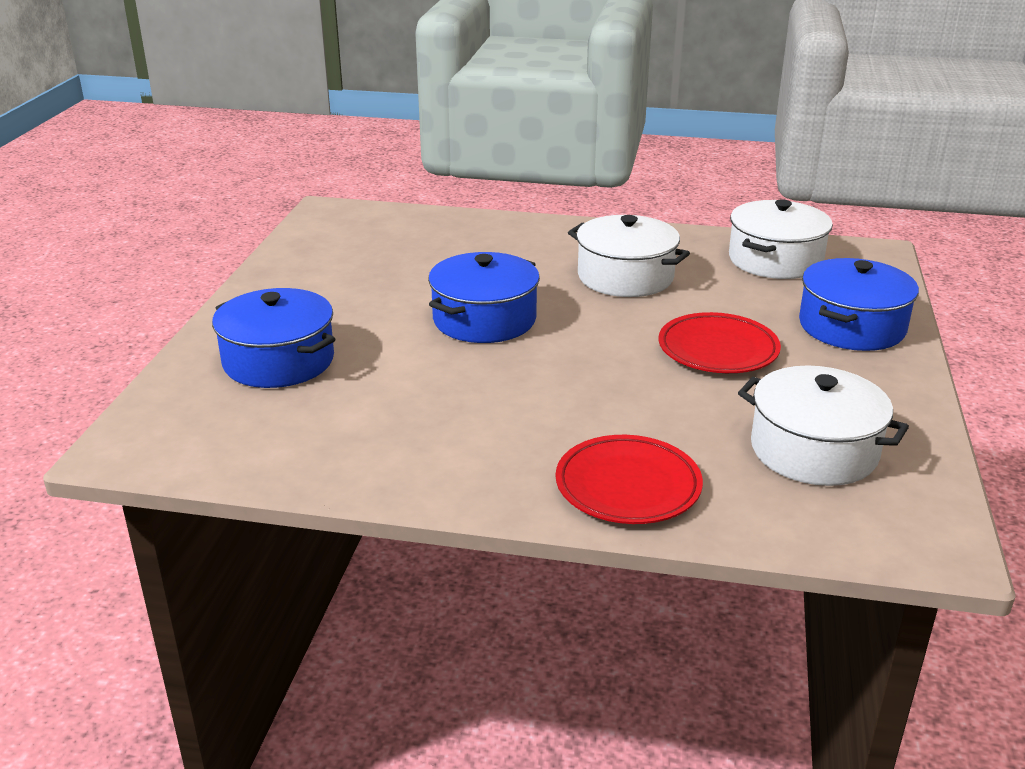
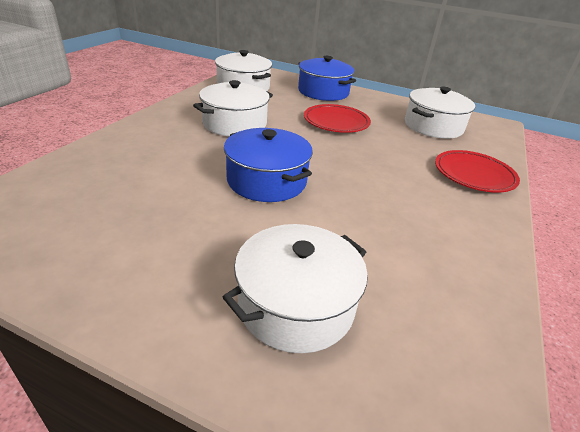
camera: 80 degrees left, 5 degrees up
blue pot [212,288,335,388] -> white pot [223,224,368,353]

